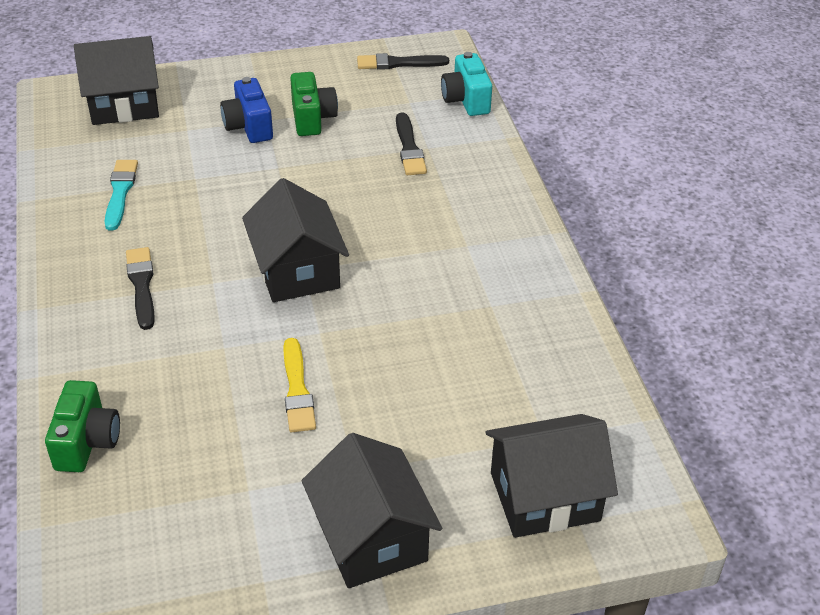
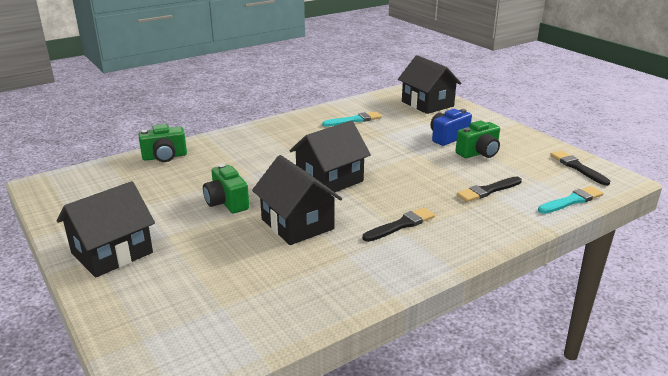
camera: 70 degrees right, 15 degrees down
black brush [126,247,154,330] -> black brush moved to [363,207,435,242]
yellow brush [283,338,316,432] -> green camera [203,164,249,213]
turquoise camera [441,52,492,116] -> turquoise brush [538,186,603,214]
black house [485,414,618,538] -> black house moved to [252,155,342,245]

